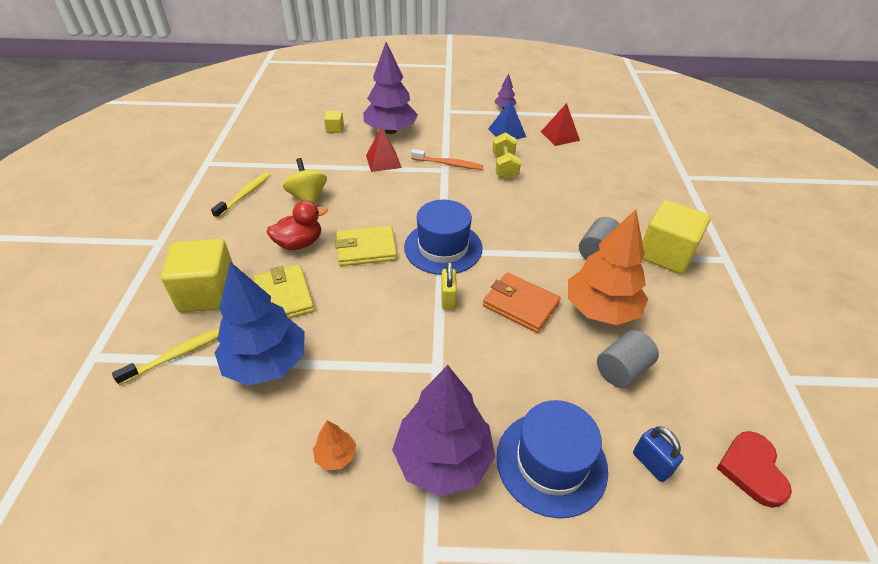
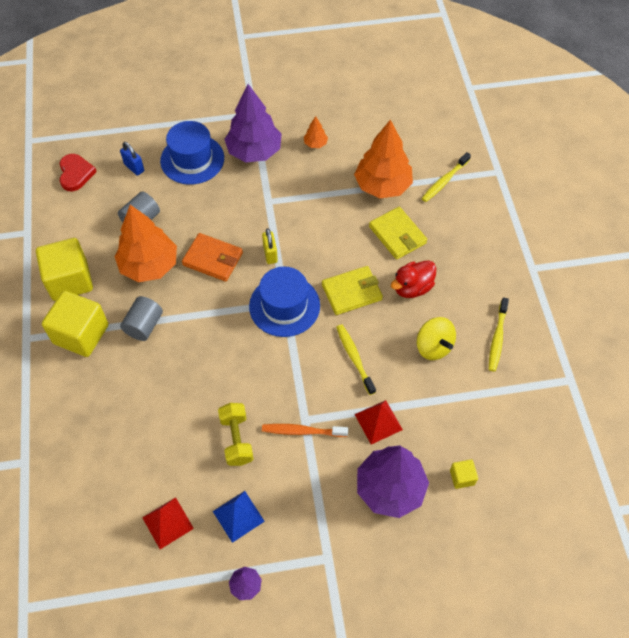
camera: 170 degrees right, 15 degrees up
yellow cube [161,239,233,313] -> yellow cube moved to [36,238,93,301]
blue tree [215,262,305,386] -> orange tree [354,120,413,198]
none -> yellow toothbrush [336,324,376,395]

